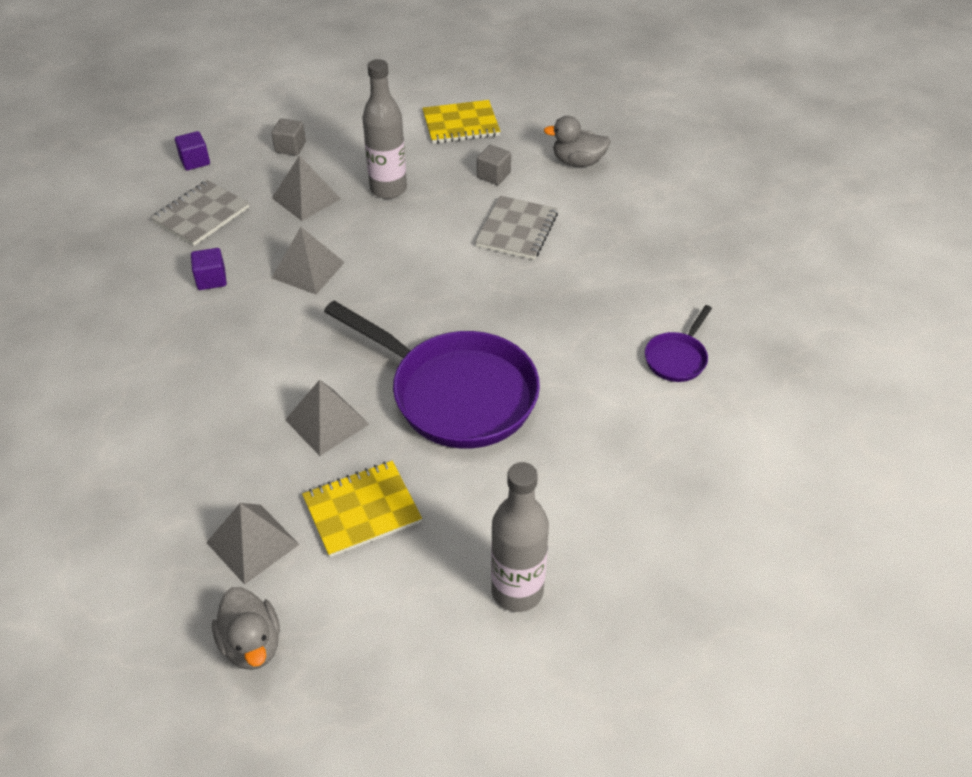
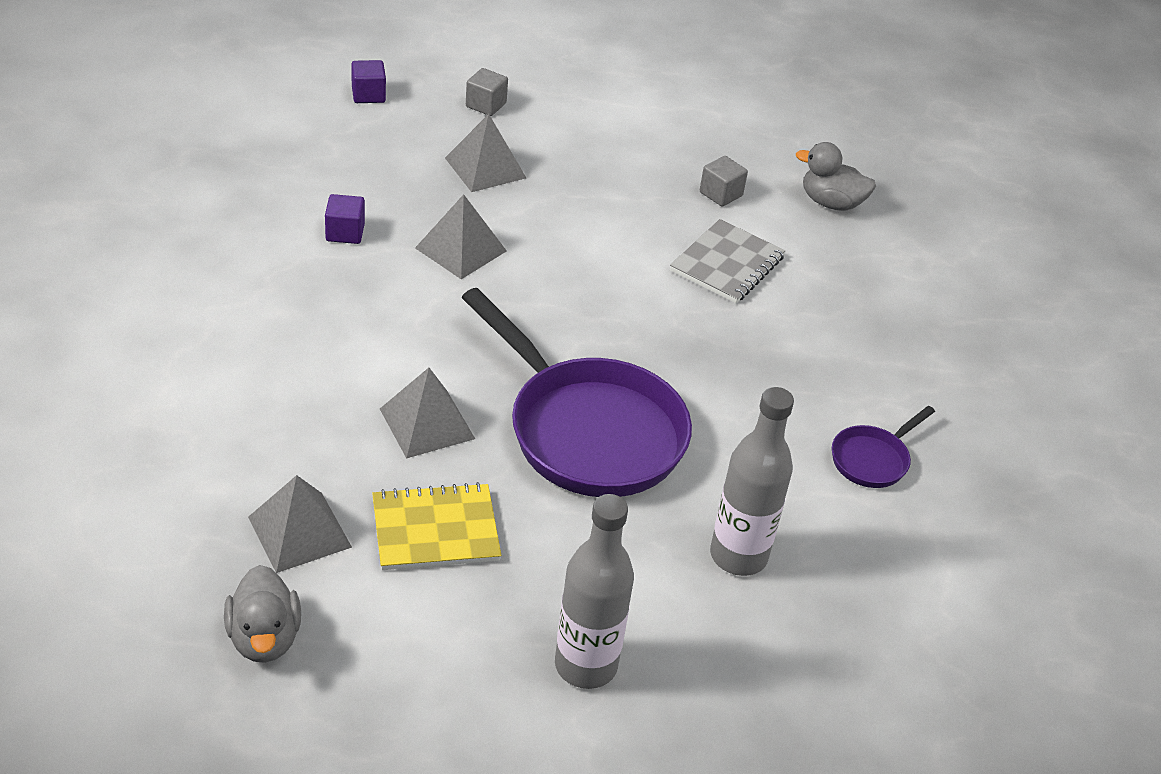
camera: 10 degrees right, 5 degrees down
grey notebook [151,180,249,246] -> none
grey bottle [362,59,407,199] -> grey bottle moved to [710,387,794,576]
yellow notebook [422,100,500,144] -> none

